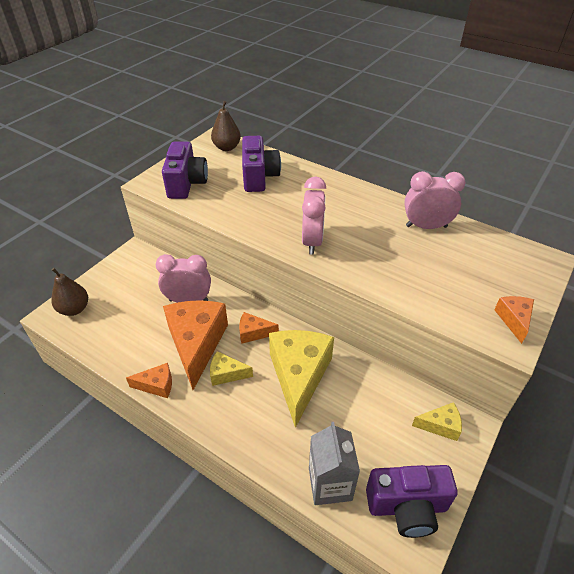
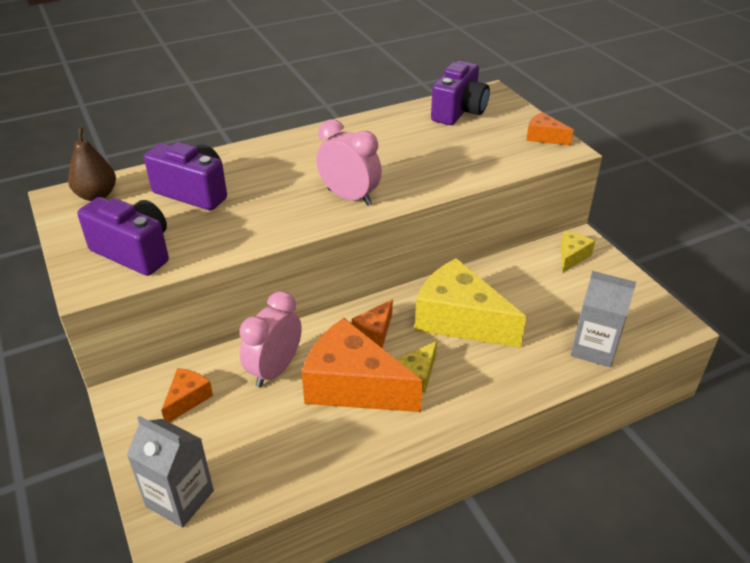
camera: 60 degrees left, 5 degrees down
brown pear [51,268,88,316] -> grey carton [127,416,214,528]
orange cheese [126,363,172,398] -> orange cheese moved to [161,368,213,422]
purple camera [366,465,458,538] -> purple camera moved to [431,61,490,125]
pink clock [404,171,466,229] -> none

